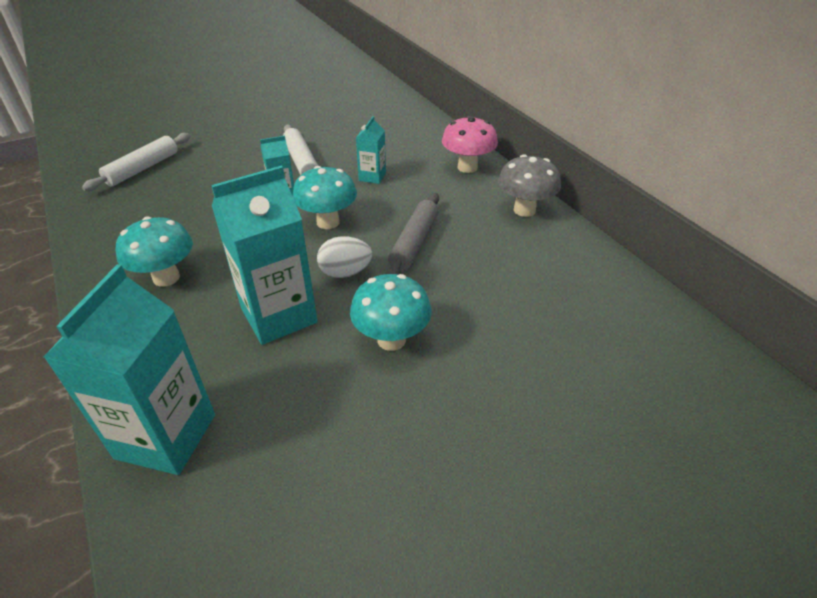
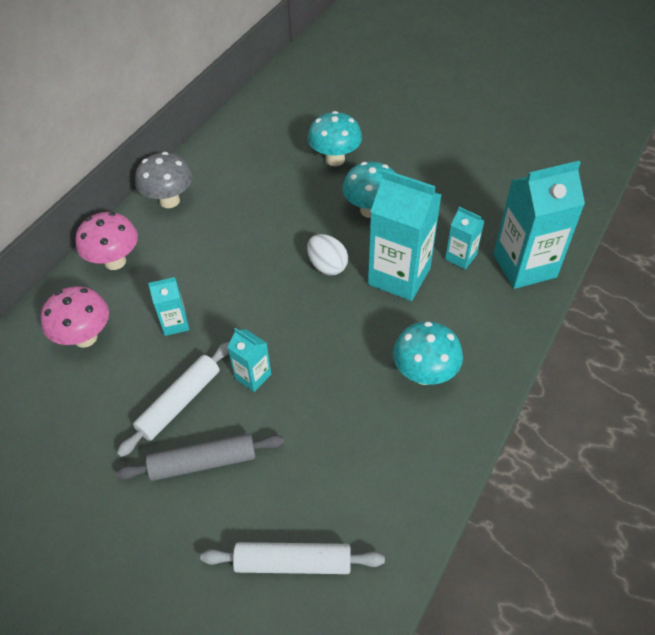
camera: 120 degrees left, 10 degrees up
turquoise mushroom [293,166,357,229] -> turquoise mushroom moved to [308,111,362,166]
grey rolling pin [385,193,439,275] -> grey rolling pin moved to [116,433,284,481]
none -> pink mushroom [41,286,109,348]
none -> turquoise carton [445,207,485,269]

